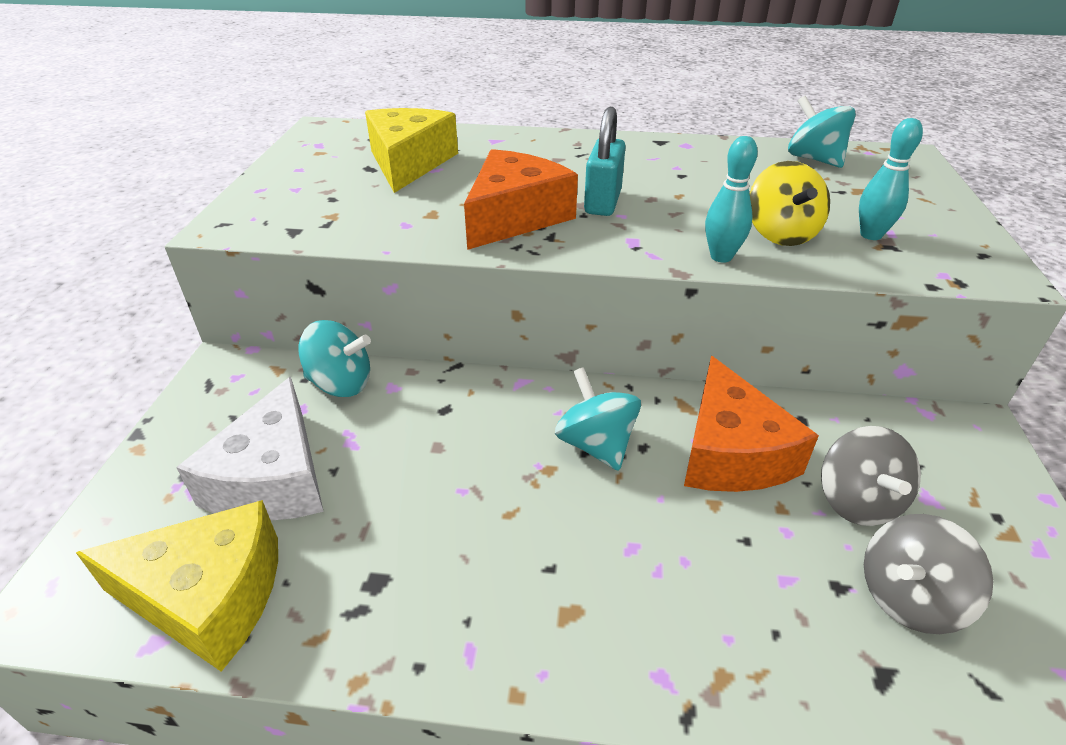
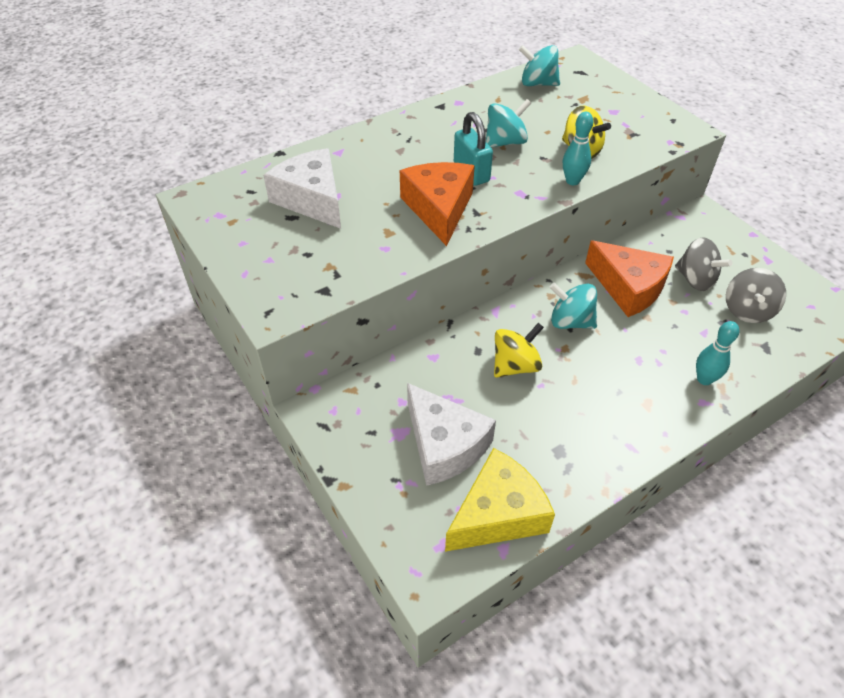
camera: 40 degrees left, 10 degrees up
turquoise spinning top [298,320,371,397] -> turquoise spinning top moved to [486,99,531,147]
yellow cheese [365,108,458,193] -> white cheese [263,148,341,229]
turquoise bowling pin [859,118,923,240] -> turquoise bowling pin moved to [696,321,739,385]
none -> yellow spinning top [494,323,544,377]

